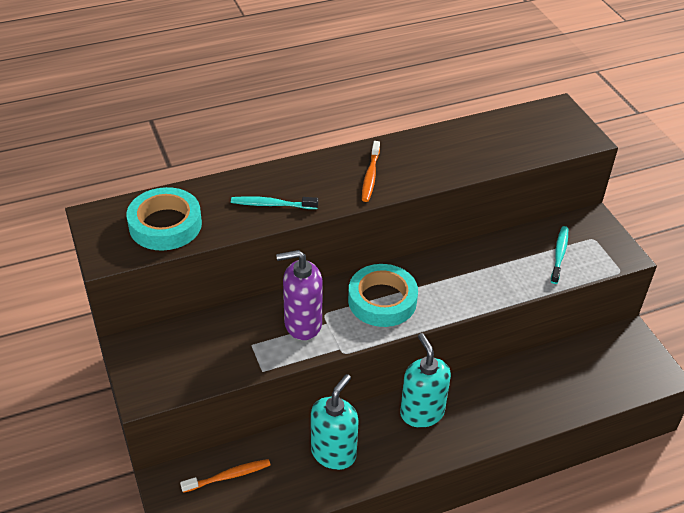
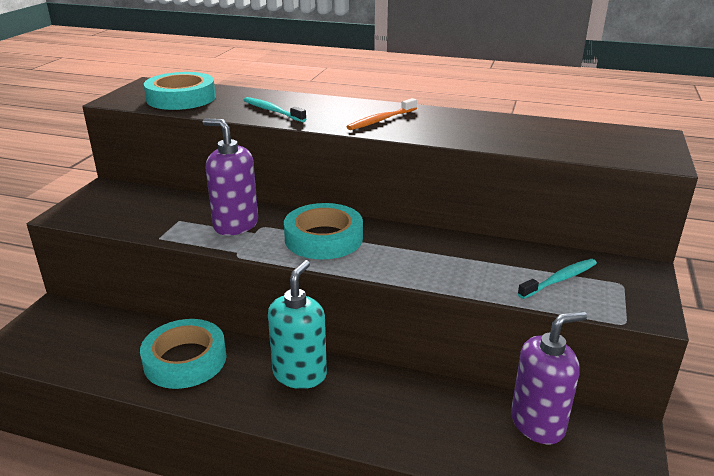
camera: 40 degrees right, 15 degrees down
orange toothbrush [180,459,271,493] -> none
turquoise soap dispenser [311,374,359,470] -> turquoise tape [140,319,227,389]
none -> purple soap dispenser [511,311,587,444]

